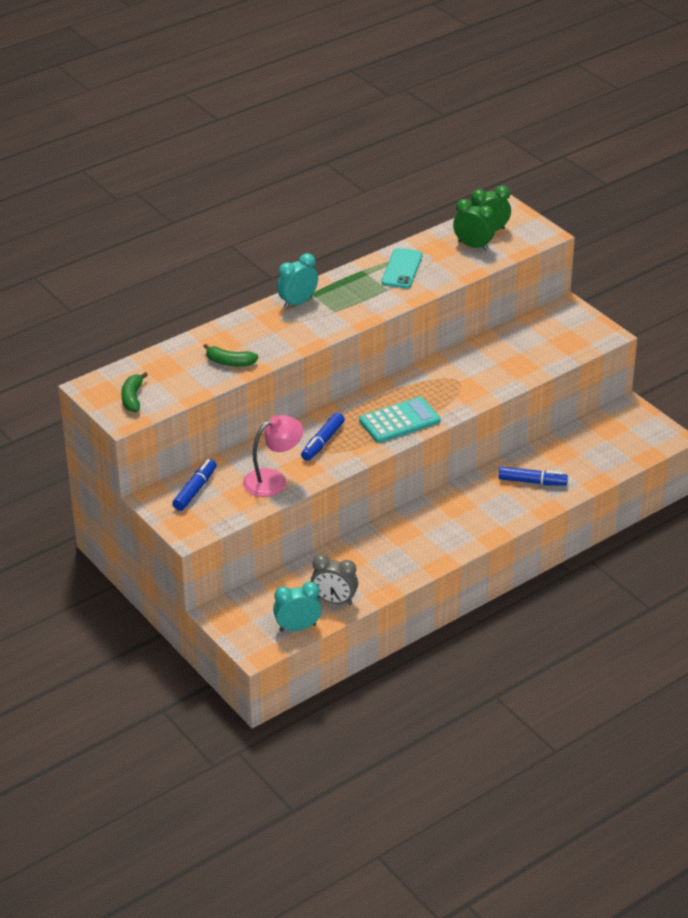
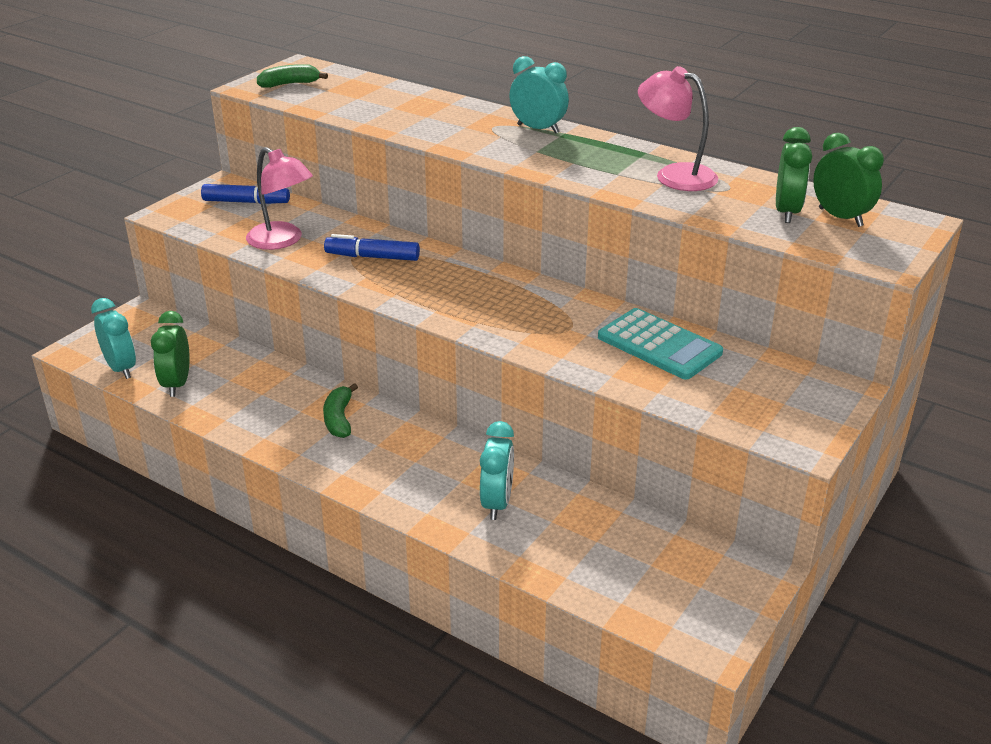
camera: 70 degrees right, 5 degrees down
green banana [203,344,258,367] -> green banana moved to [323,383,358,438]
grey clock [311,554,358,605] -> green clock [151,311,190,397]
turquoise calculator [359,397,440,443] -> turquoise calculator moved to [598,308,723,380]
turquoise phone [381,248,423,288] -> pink lamp [638,66,718,191]
blue marker [499,466,568,486] -> turquoise clock [480,421,514,520]

